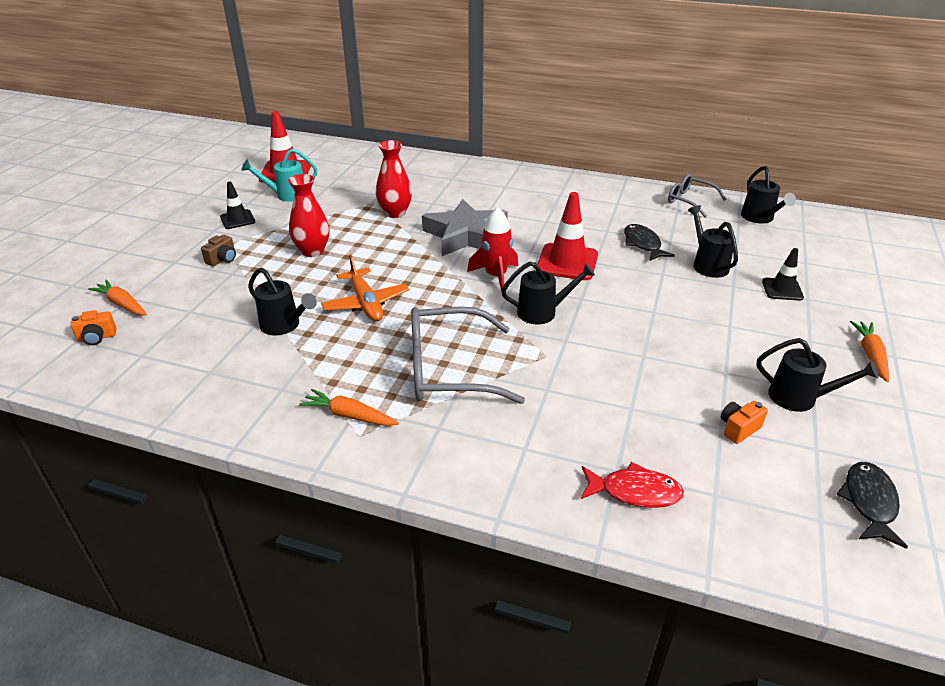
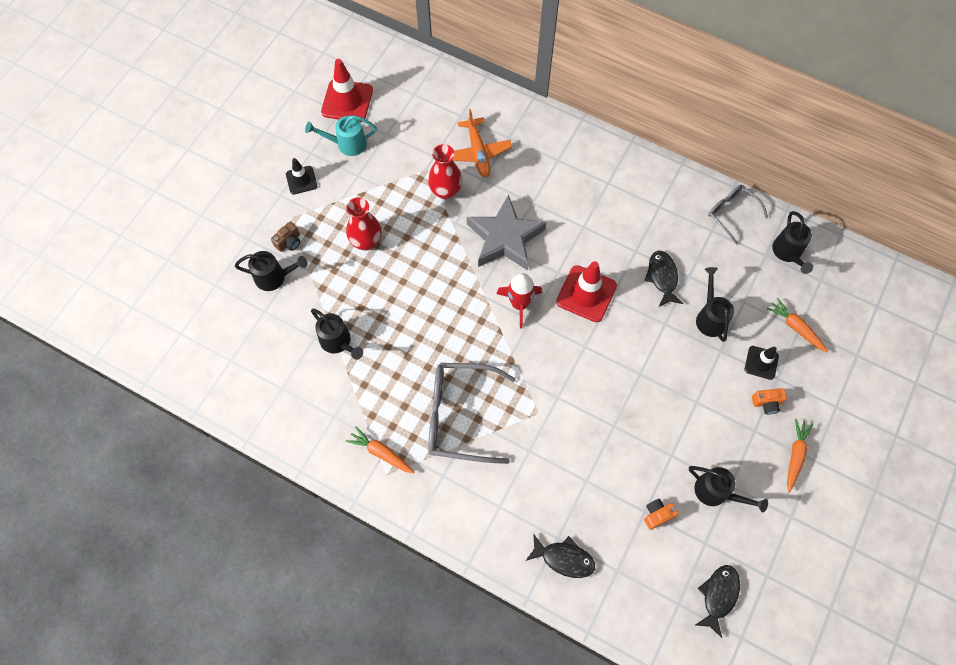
camera: 10 degrees right, 30 degrees up
orange camera [70,310,117,345] -> orange camera moved to [752,388,787,414]
orange carrot [88,280,147,316] -> orange carrot moved to [767,298,829,353]
orange plane [321,254,409,321] -> orange plane moved to [452,109,512,177]
black watering can [501,262,595,324] -> black watering can moved to [235,251,308,291]
red fish [581,462,684,508] -> black fish [525,534,595,578]

